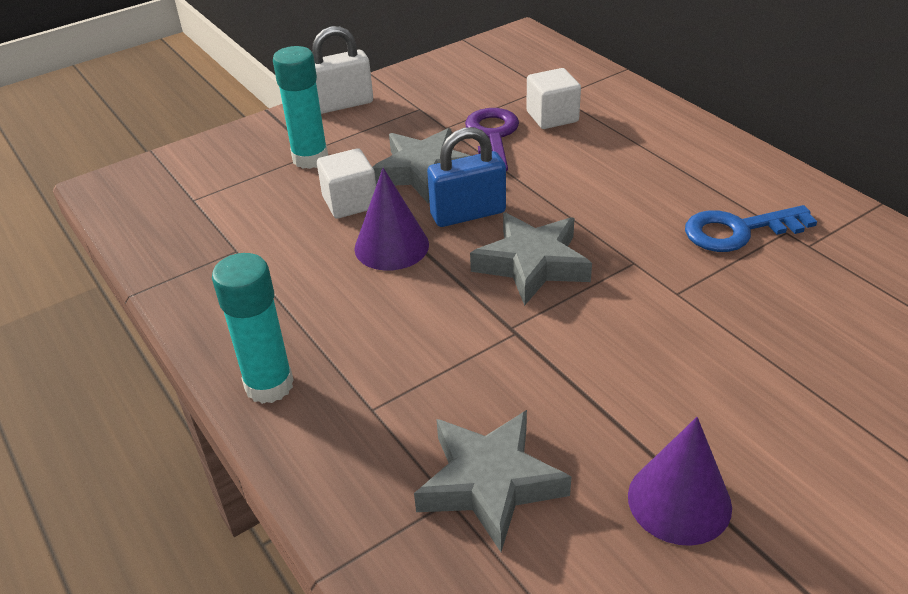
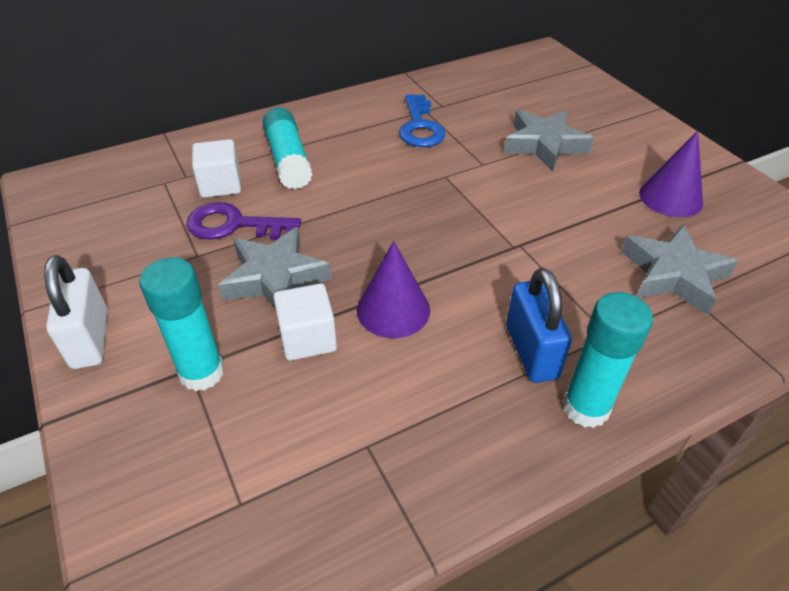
camera: 85 degrees left, 5 degrees up
blue padlock [427,127,506,227] -> blue padlock moved to [506,268,572,383]
grey star [470,212,592,306] -> grey star moved to [504,110,594,172]
none -> turquoise glue stick [263,108,313,190]

